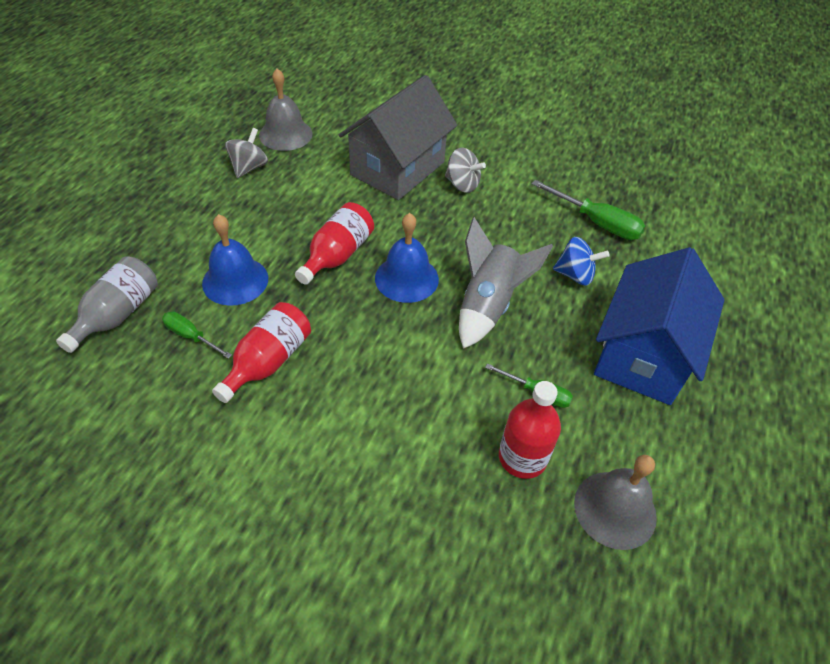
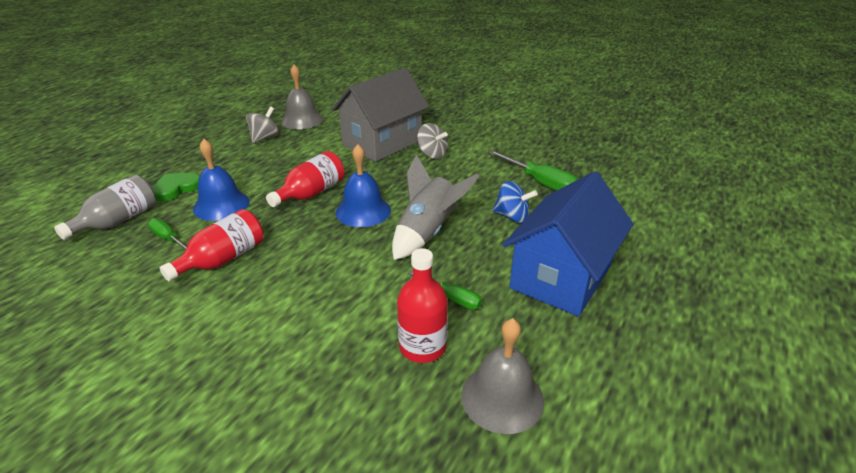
camera: 10 degrees right, 15 degrees down
none -> green heart [152,173,200,202]

